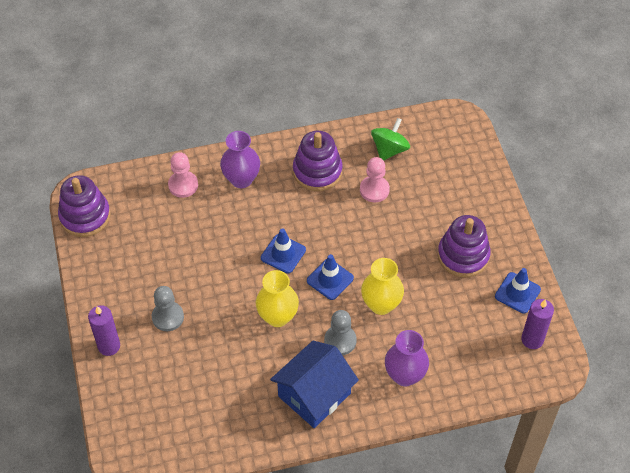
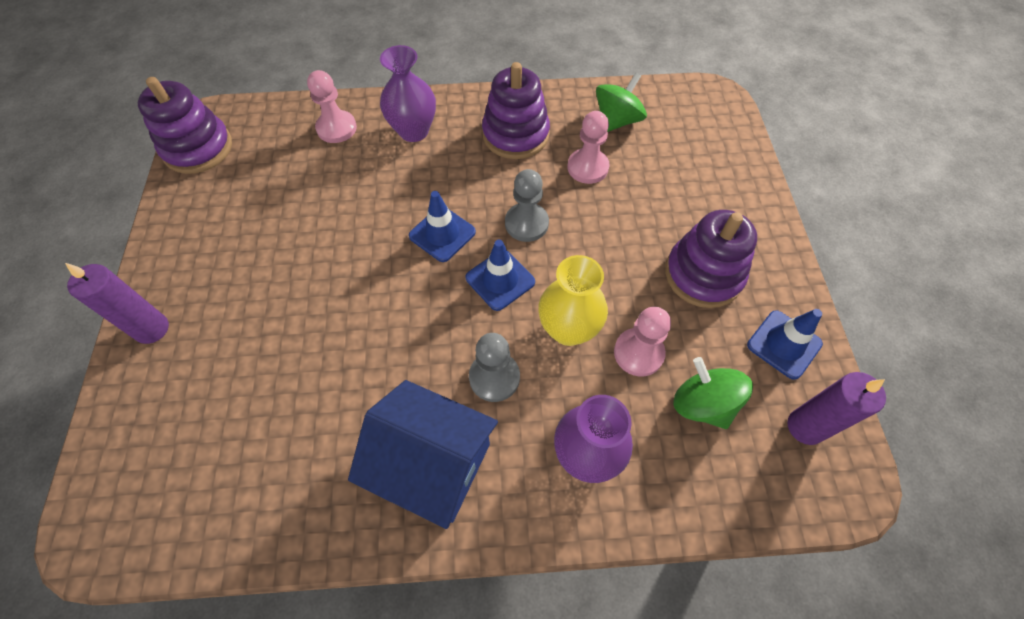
camera: 10 degrees right, 5 degrees up
grey pawn [152,286,184,331] -> grey pawn moved to [505,169,549,242]
yellow vase [256,270,299,327] -> none
blue house [270,341,359,428] -> blue house turned 60 degrees clockwise [348,380,498,529]
none -> pink pawn [614,307,671,377]
none -> green spinning top [673,357,753,429]

